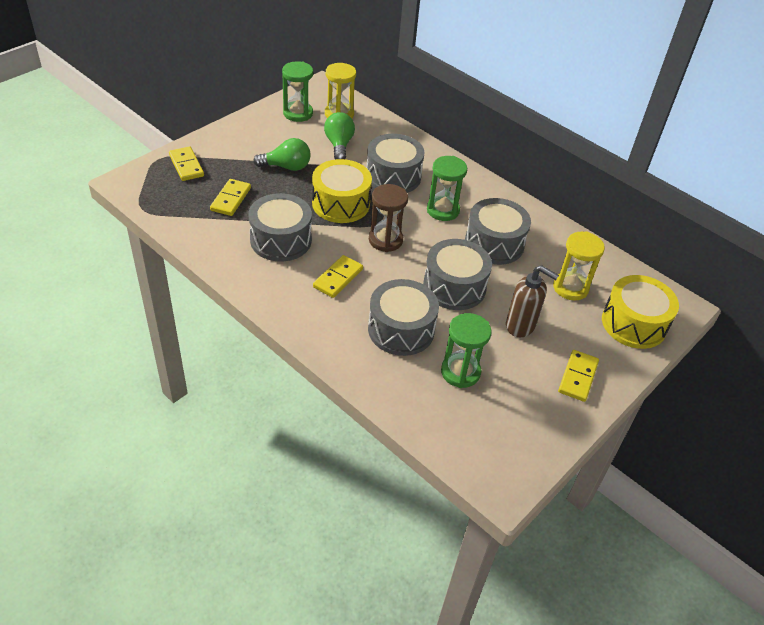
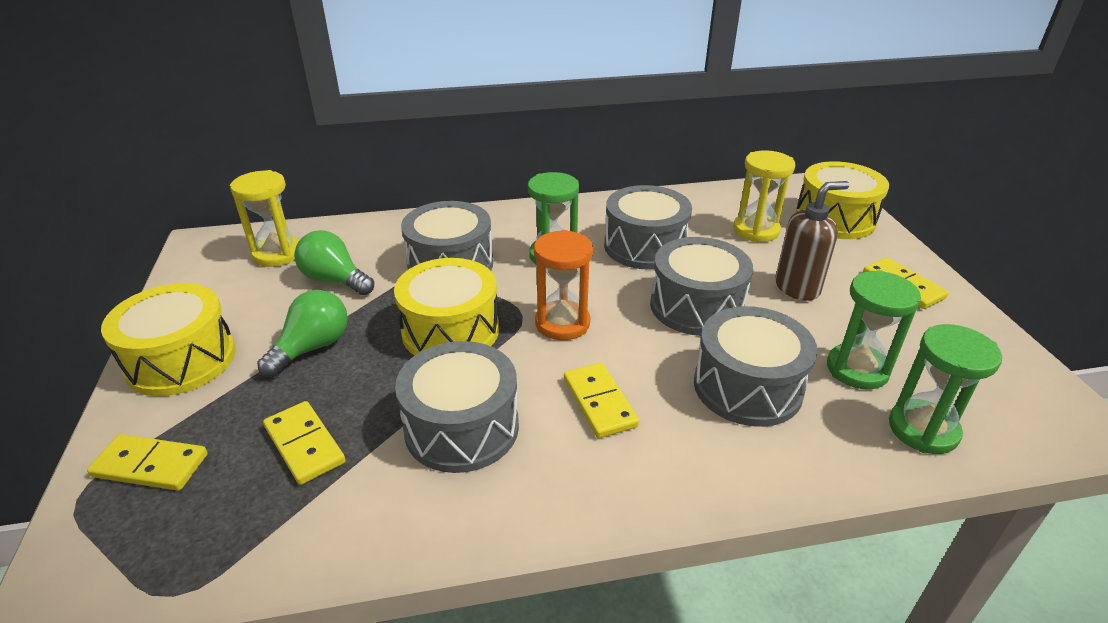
camera: 50 degrees left, 10 degrees down
green hourglass [282,61,313,122] -> green hourglass moved to [889,324,1002,454]
brown hourglass [369,184,408,252] -> orange hourglass [534,230,593,340]
none -> yellow drum [101,283,236,396]

